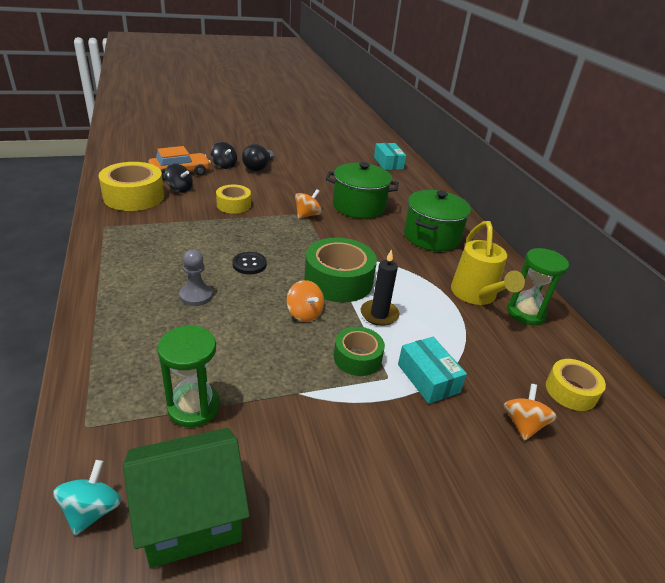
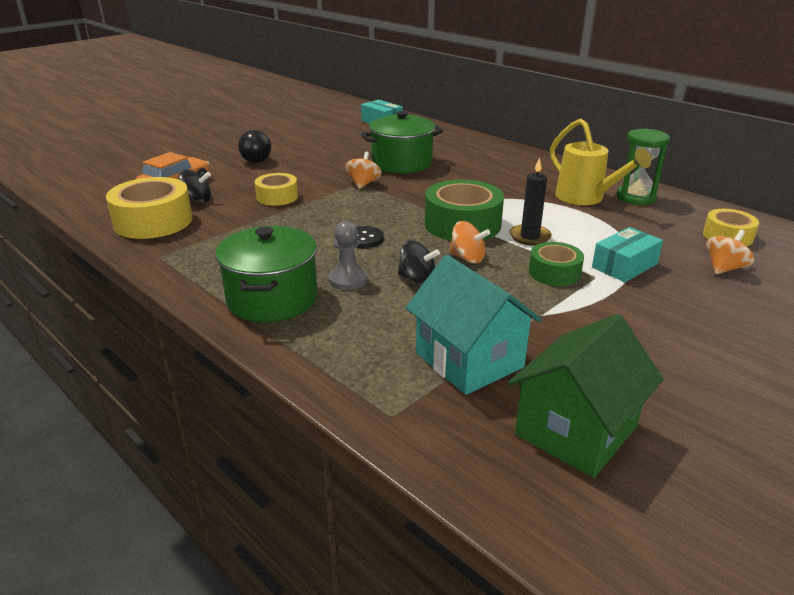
camera: 25 degrees left, 5 degrees down
turquoise spinning top [54,460,121,536] -> none
green hourglass [157,326,220,427] -> turquoise house [406,255,542,395]
black spinning top [211,142,237,169] -> black spinning top moved to [398,240,440,285]
turquoise box [398,337,467,404] -> turquoise box turned 75 degrees counterclockwise [592,227,663,282]
green pot [404,190,471,251] -> green pot moved to [215,226,317,322]
orange spinning top [504,384,557,441] -> orange spinning top turned 60 degrees clockwise [706,230,754,274]

